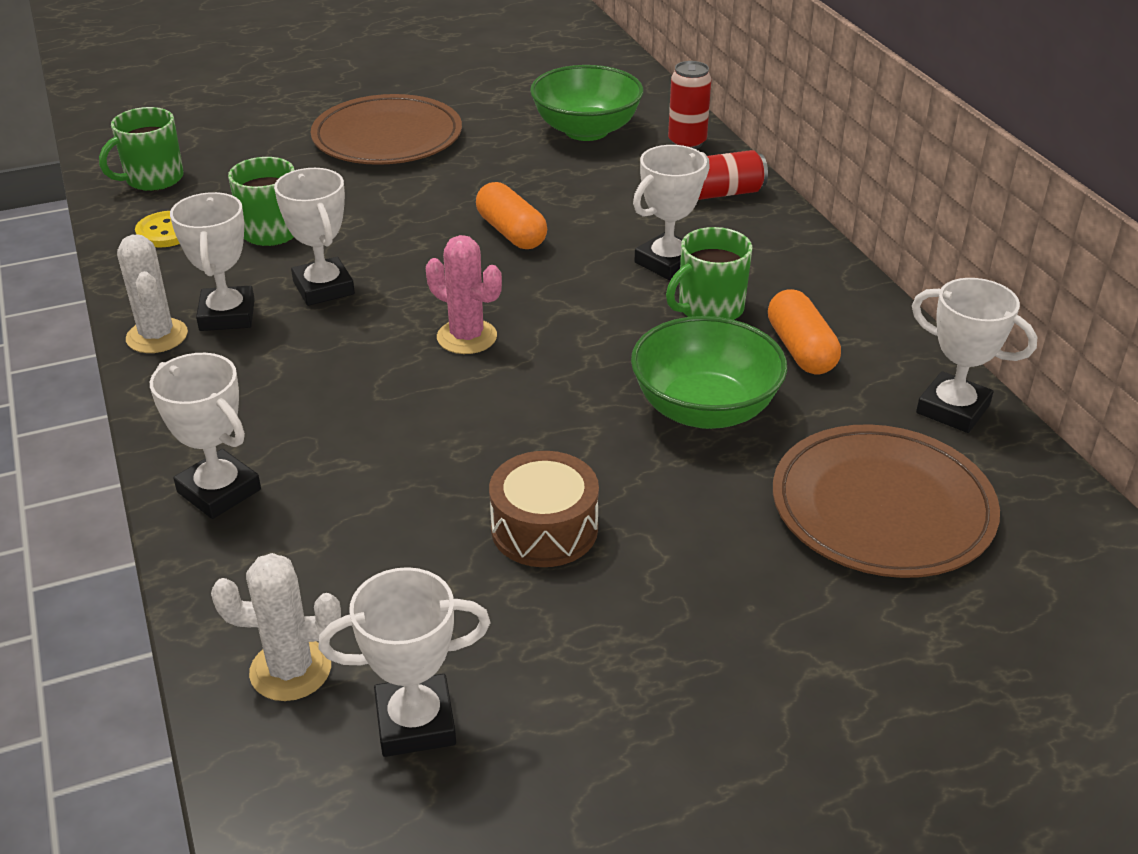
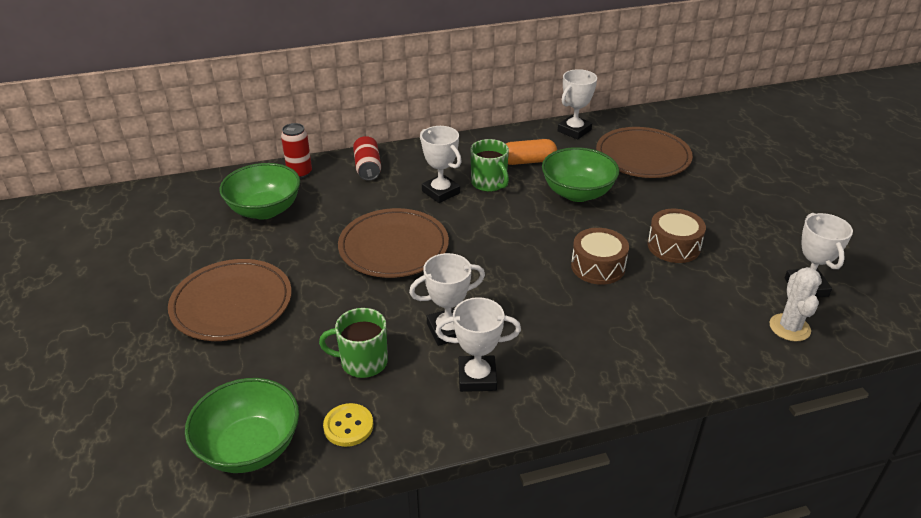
camera: 85 degrees left, 0 degrees up
green mug [99,107,184,191] -> green bowl [185,378,299,473]
white cactus [117,235,188,353] -> none
white trophy [150,353,261,519] -> none
pink cactus [426,235,502,354] -> none
orange capsule [476,182,547,249] -> brown plate [338,208,449,278]
none -> brown drum [571,228,629,285]

